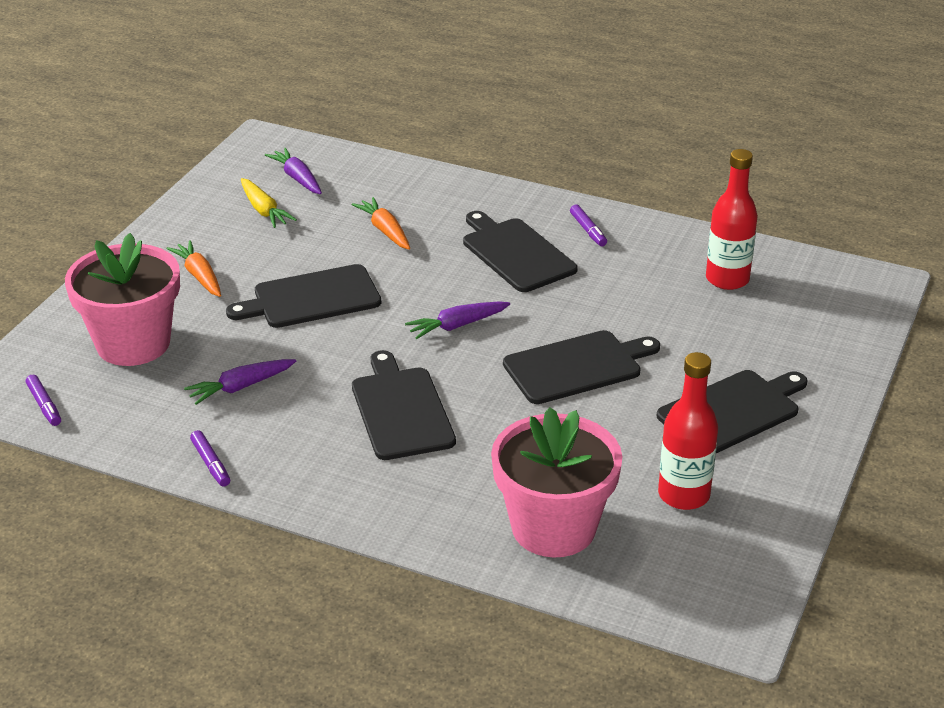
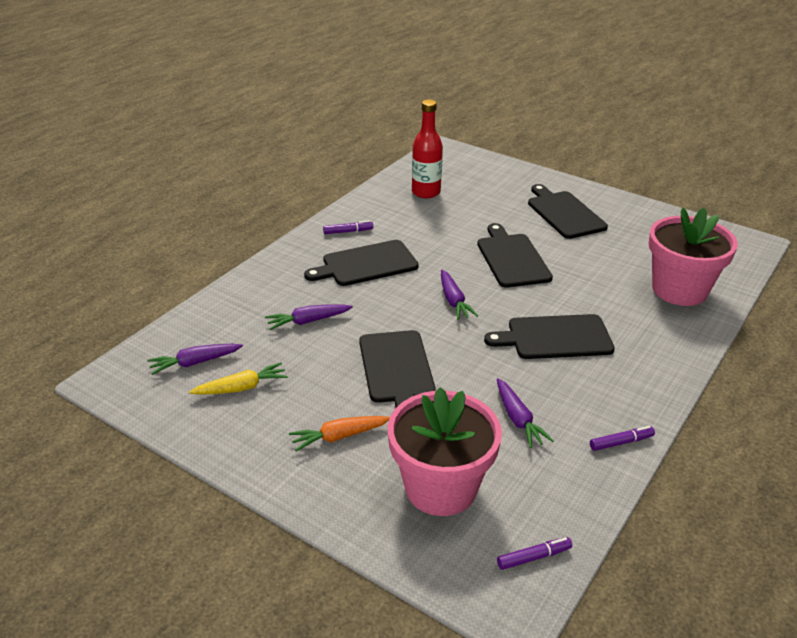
camera: 80 degrees left, 0 degrees up
orange carrot [352,197,410,250] -> purple carrot [265,304,353,330]
red bottle [658,352,718,510] -> none

